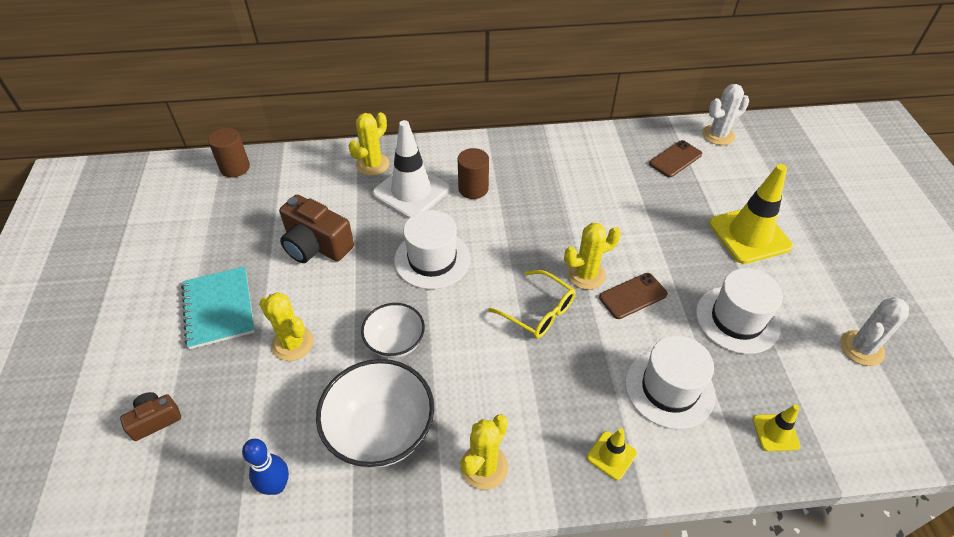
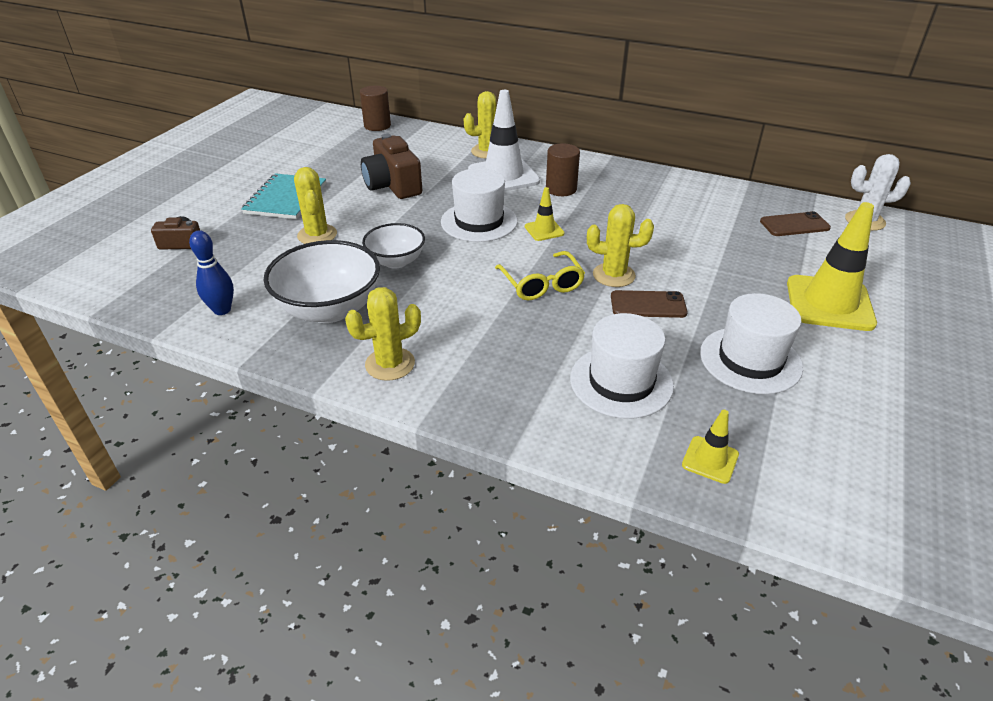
camera: 30 degrees right, 10 degrees down
yellow traffic cone [587,428,637,480] -> yellow traffic cone moved to [525,187,564,241]
white cactus [840,297,909,366] -> none

